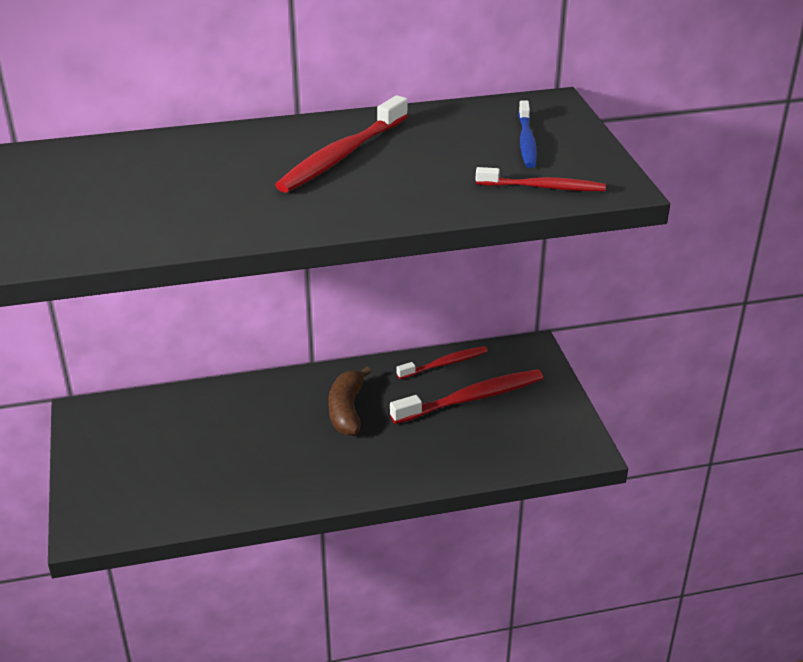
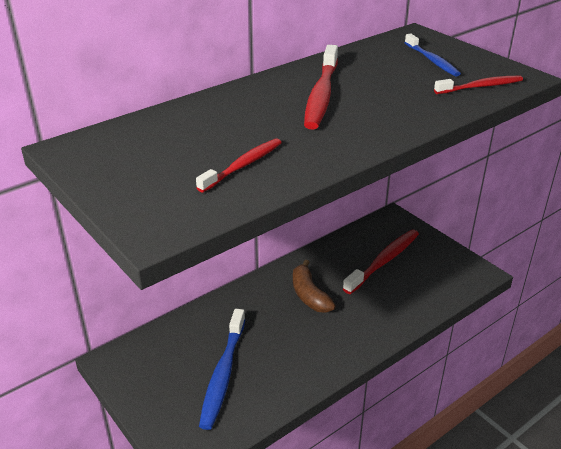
camera: 25 degrees left, 0 degrees up
red toothbrush [396,346,488,379] -> red toothbrush moved to [196,138,282,193]
none -> blue toothbrush [199,309,245,430]

